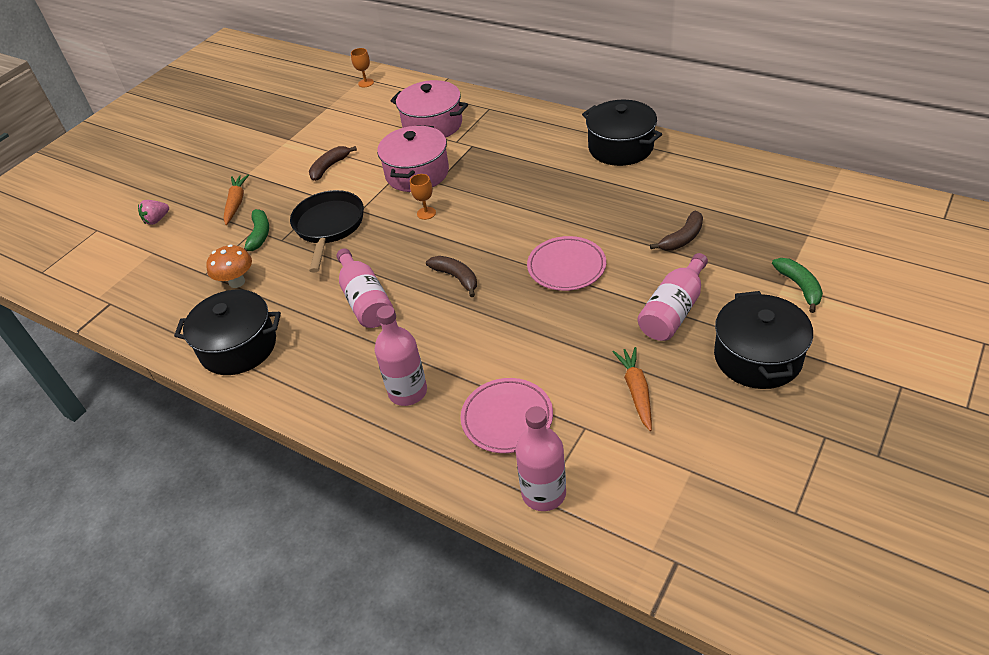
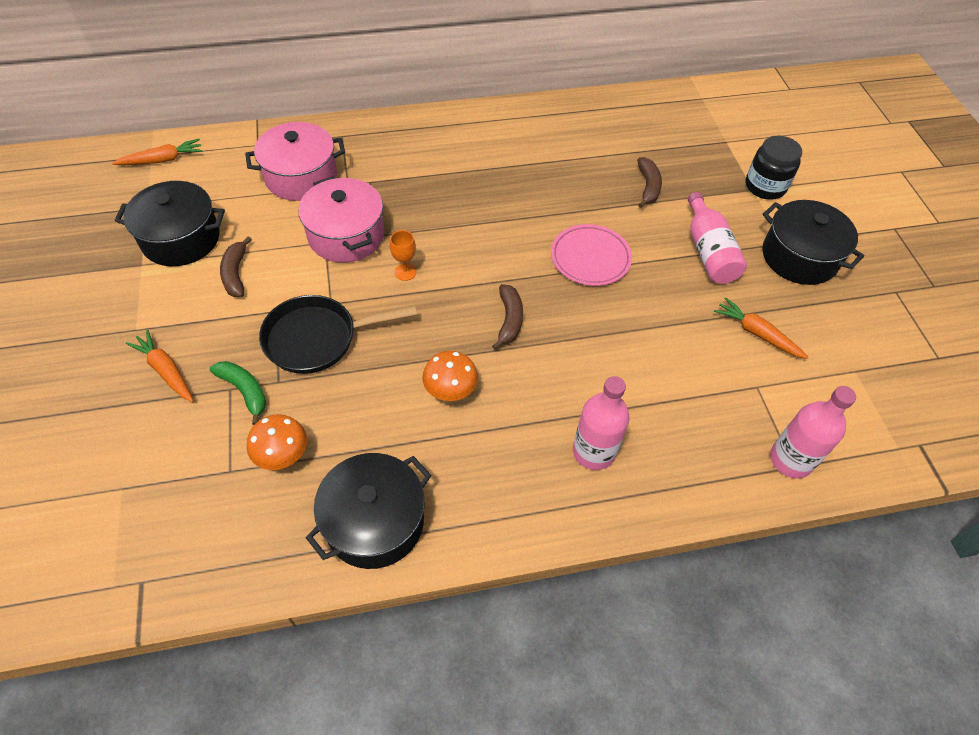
camera: 50 degrees left, 10 degrees up
pink strawberry [138,200,169,225] -> none
black pan [290,190,364,273] -> black pan turned 60 degrees counterclockwise [259,295,417,374]
pink bottle [336,248,393,328] -> orange mushroom [422,351,478,401]
orange goblet [351,48,374,87] -> orange carrot [112,139,203,165]
brown banana [426,256,477,297] -> brown banana turned 90 degrees clockwise [492,284,523,350]
pink plate [461,378,553,453] -> none
black pot [582,100,662,166] -> black pot moved to [115,181,225,266]
green banana [772,258,823,313] -> black jar [745,135,802,200]

